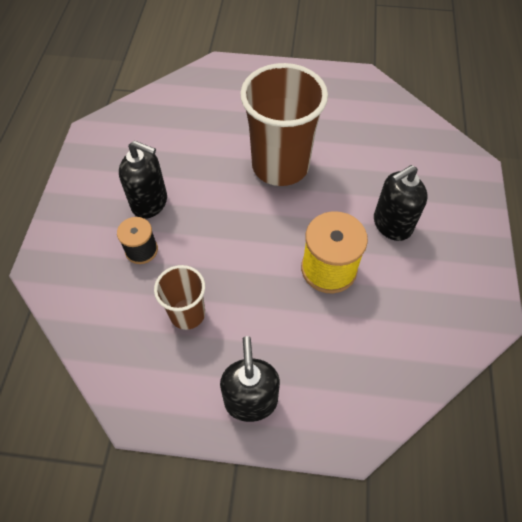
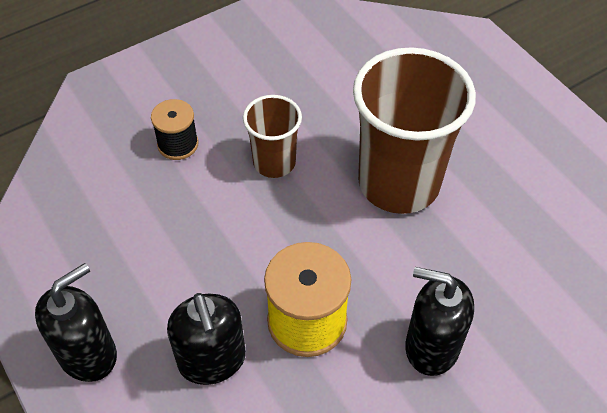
camera: 50 degrees right, 5 degrees down
black soap dispenser [119,140,167,219] -> black soap dispenser moved to [167,293,246,385]
brown cup [154,265,205,330] -> brown cup moved to [243,95,302,178]

